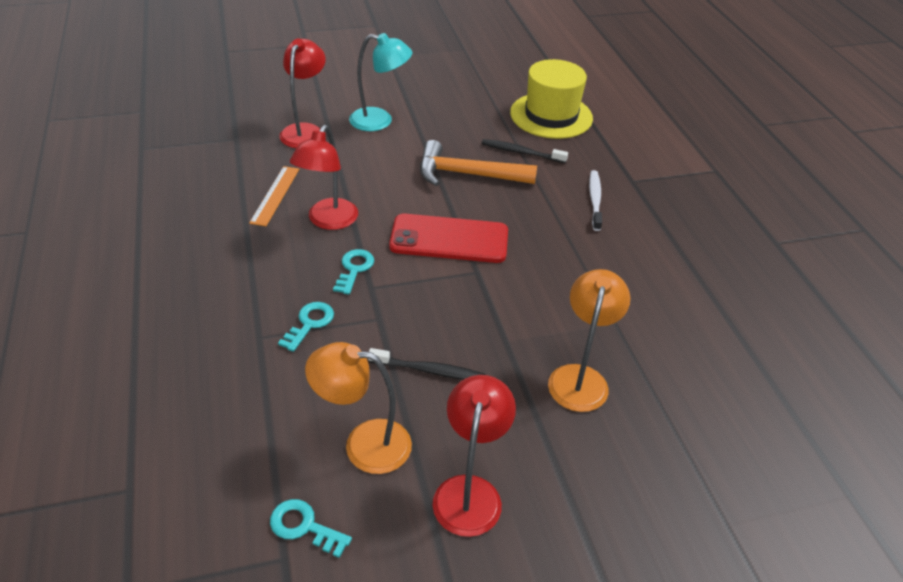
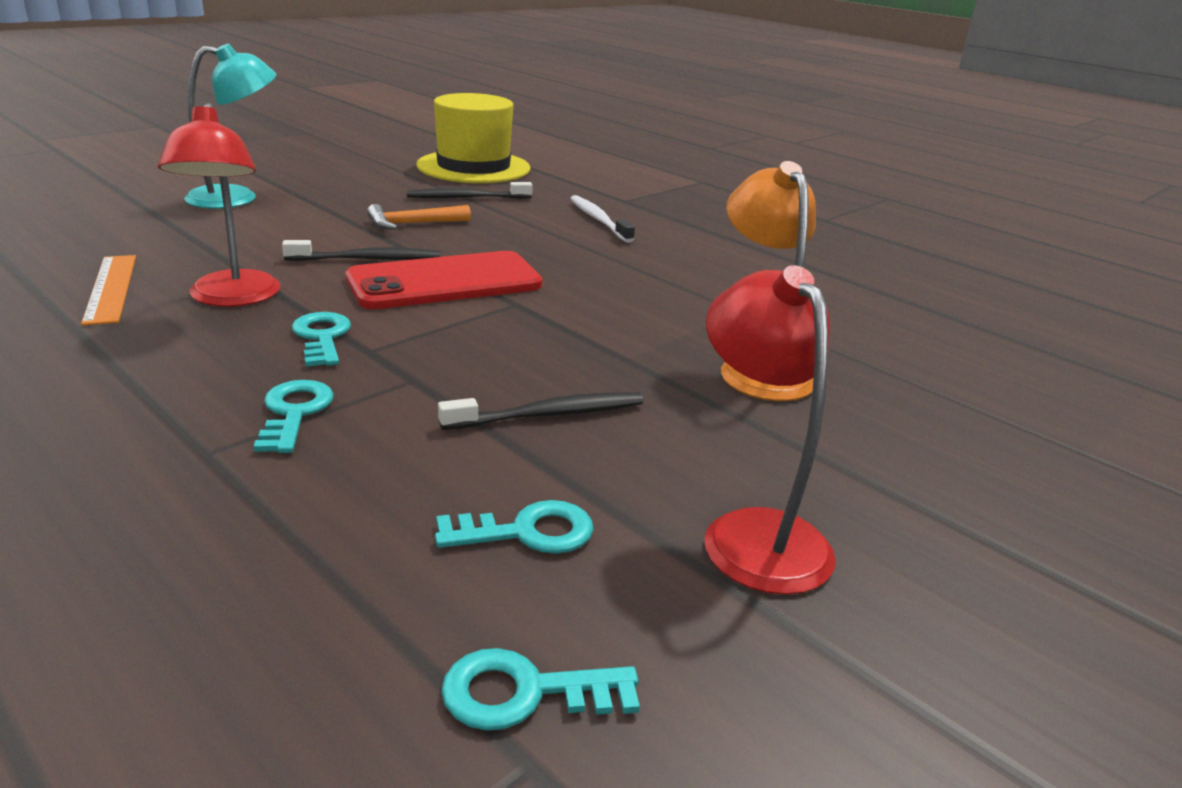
camera: 30 degrees left, 15 degrees down
red lamp [279,39,326,148] -> none
orange lamp [305,342,412,474] -> turquoise key [435,500,594,554]
orange hammer [420,140,537,186] -> orange hammer [367,204,471,230], size x0.57
none -> black toothbrush [282,240,441,261]

